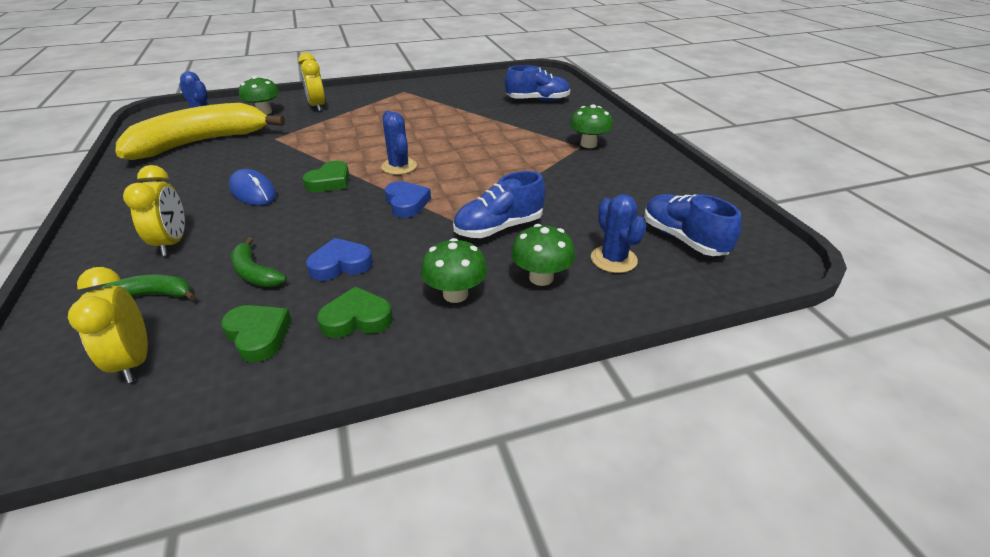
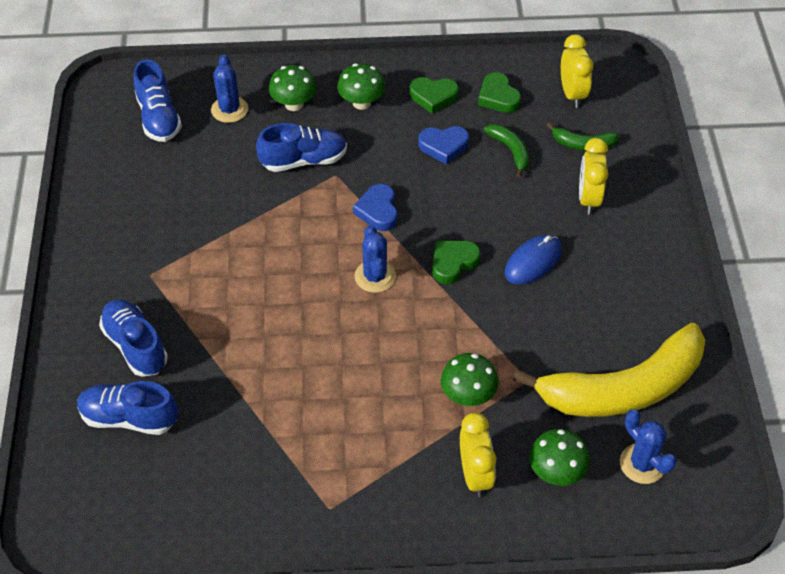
camera: 165 degrees left, 15 degrees up
blue mouse [229,169,276,206] -> blue mouse turned 75 degrees clockwise [504,235,562,284]
green mushroom [569,104,613,148] -> green mushroom moved to [441,353,499,406]
none -> blue shoe [99,299,168,377]

